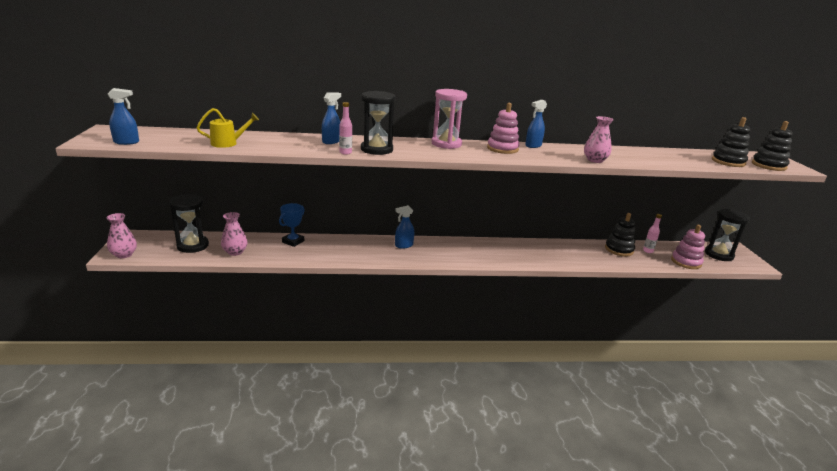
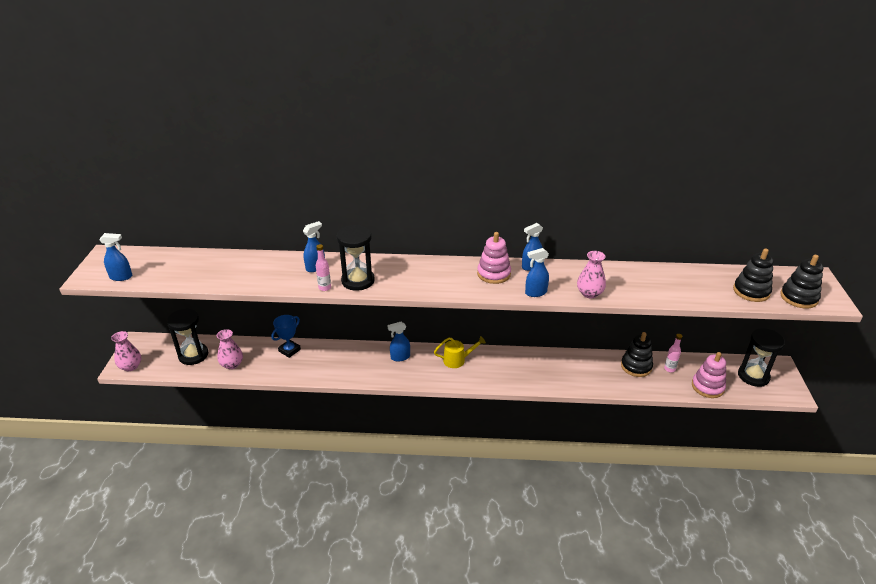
camera: 10 degrees right, 10 degrees up
yellow watering can [197,108,259,148] -> yellow watering can moved to [434,336,486,368]
pink hourglass [432,89,467,149] -> none
none -> blue spray bottle [525,248,549,297]

